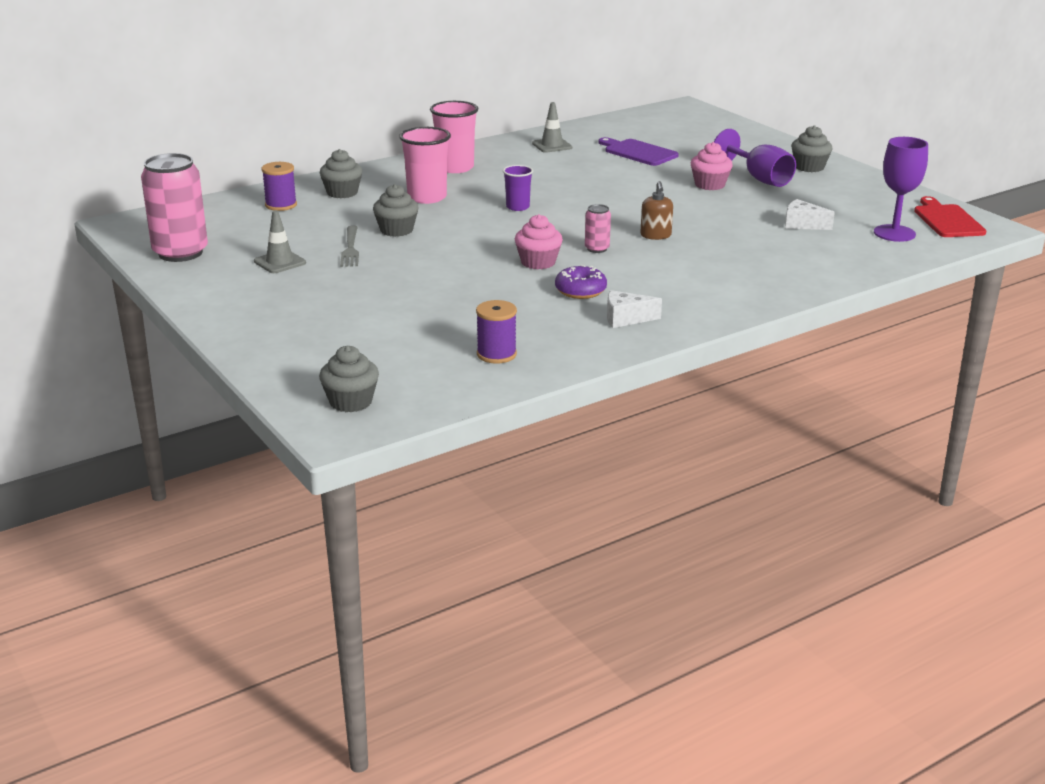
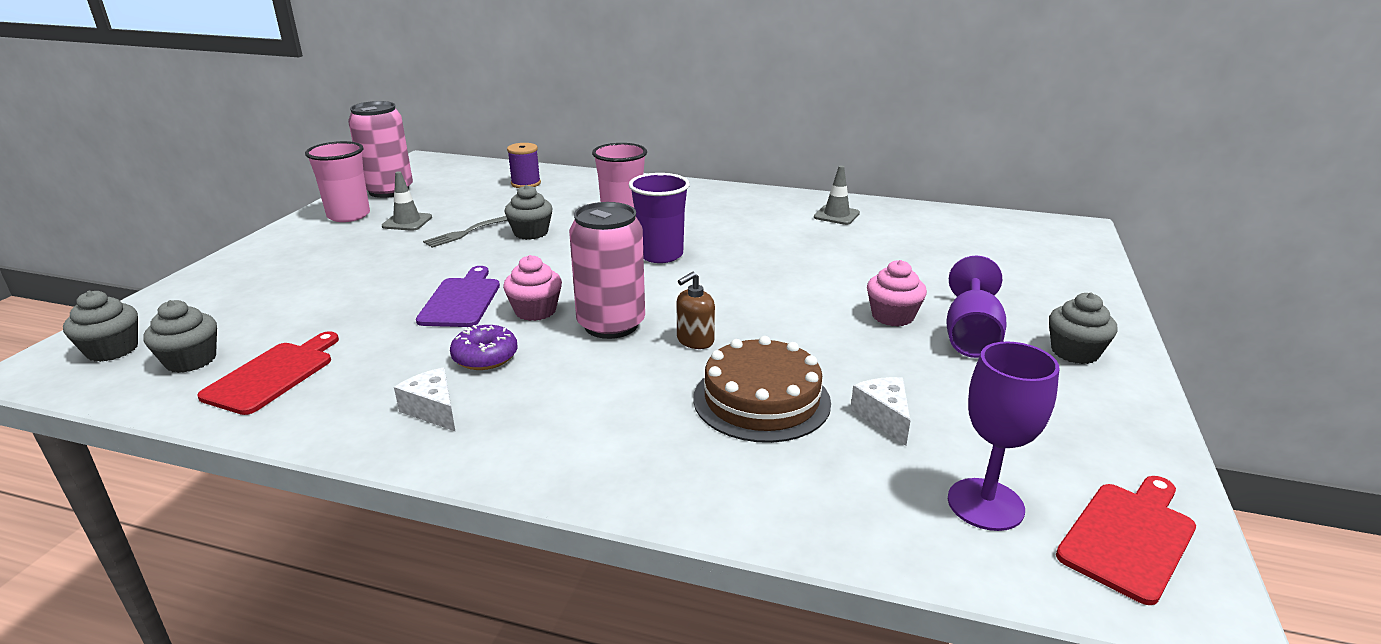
camera: 50 degrees right, 0 degrees up
grey cupcake [320,149,362,198] -> grey cupcake moved to [143,300,217,373]
pink cup [430,101,478,173] -> pink cup moved to [305,141,370,222]
purple spool [476,300,517,364] -> red cutting board [197,331,339,415]
purple cup [503,165,533,211] -> purple cup [629,173,690,263], size x1.69
pink can [585,204,611,253] -> pink can [569,202,645,339], size x2.18
purple cutting board [598,137,679,166] -> purple cutting board moved to [416,266,500,327]
none -> brown cake [693,336,831,443]

